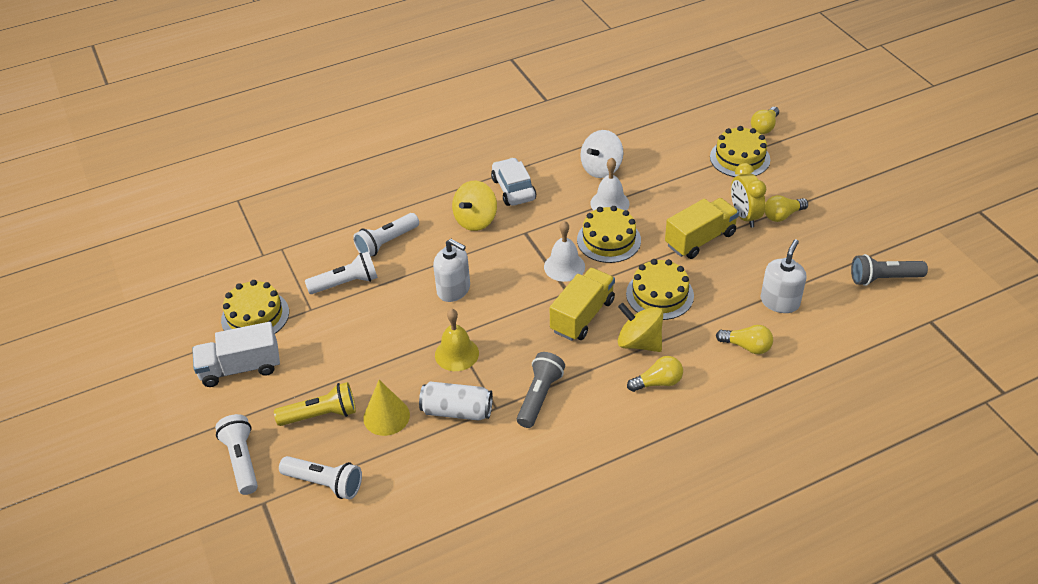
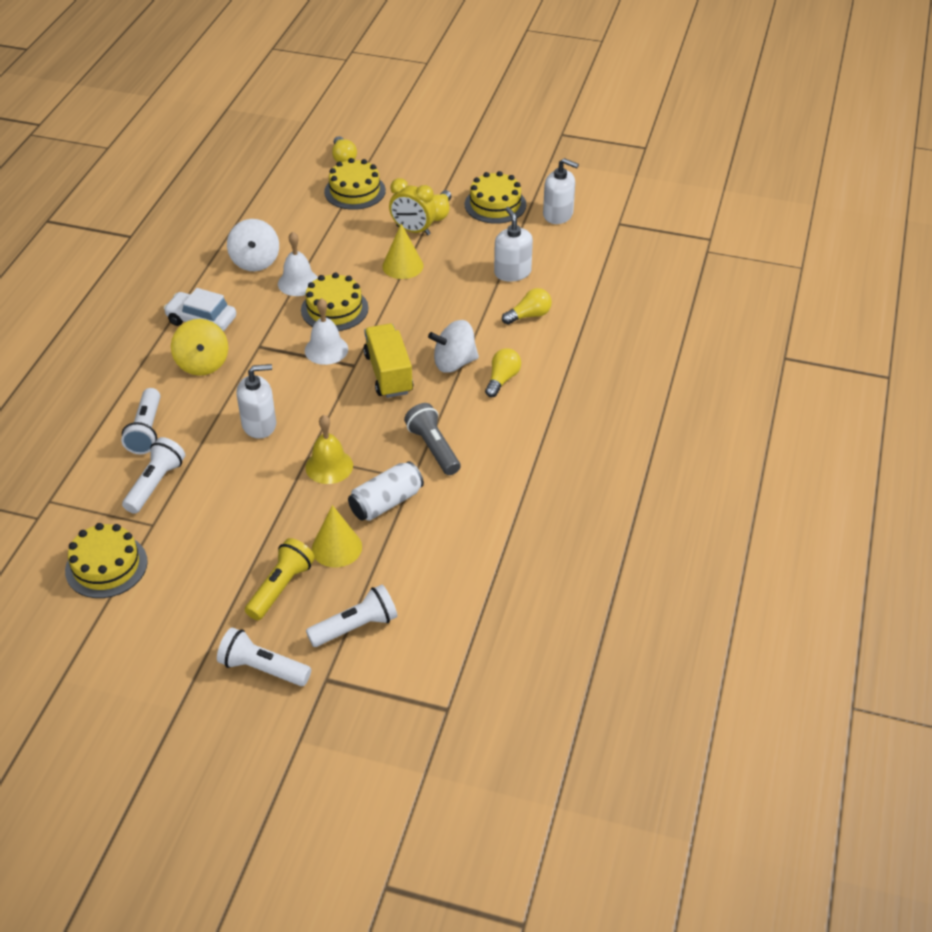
camera: 50 degrees left, 0 degrees up
white truck [192,322,280,387] -> none
yellow spinning top [618,303,663,352] -> white spinning top [428,320,479,373]
yellow cake [626,259,694,320] -> yellow cake moved to [465,171,526,224]
yellow truck [665,198,739,259] -> yellow cone [382,224,423,279]
grey flashlight [851,254,928,286] -> white soap dispenser [543,158,579,224]

